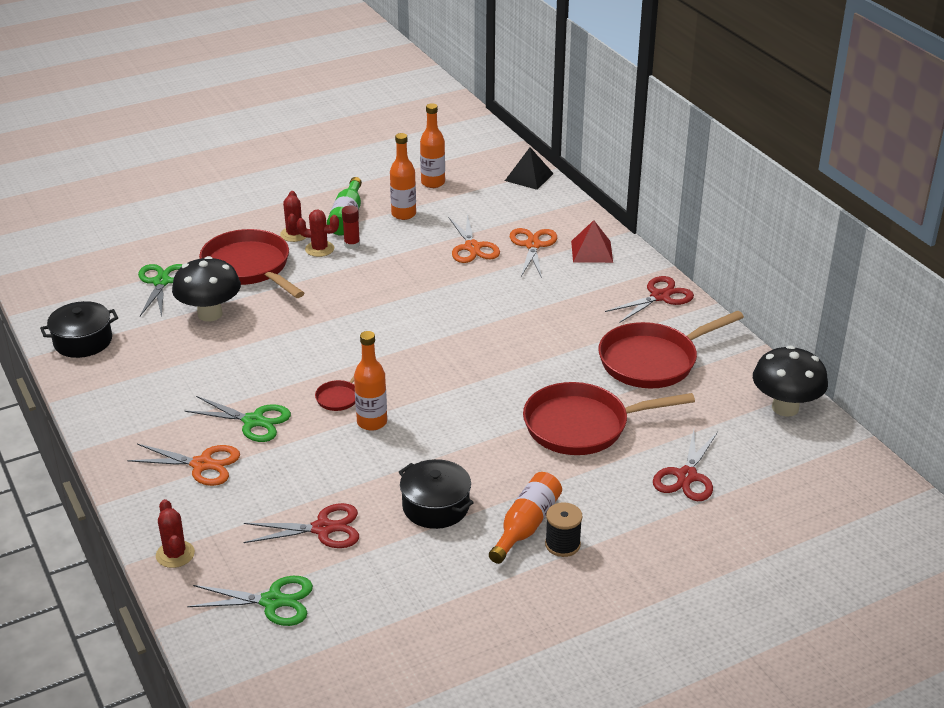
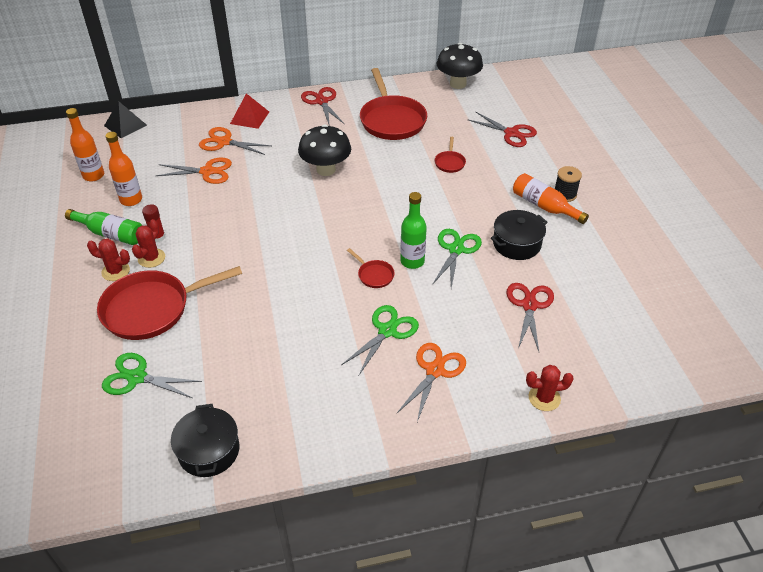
camera: 75 degrees left, 10 degrees up
black mushroom [172,256,241,322] -> black mushroom moved to [298,124,351,176]
green scissors [187,576,313,626] -> green scissors moved to [432,229,482,288]
orange bottle [354,331,387,431] -> green bottle [400,192,427,269]
red pan [523,382,695,455] -> red pan [435,137,466,173], size x0.44

